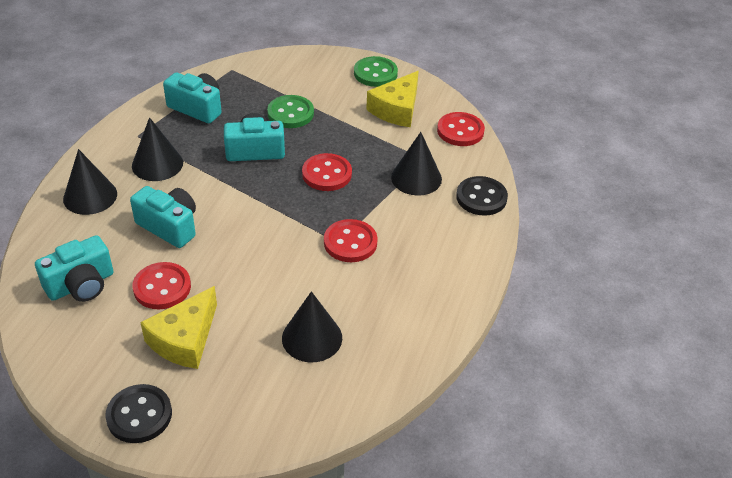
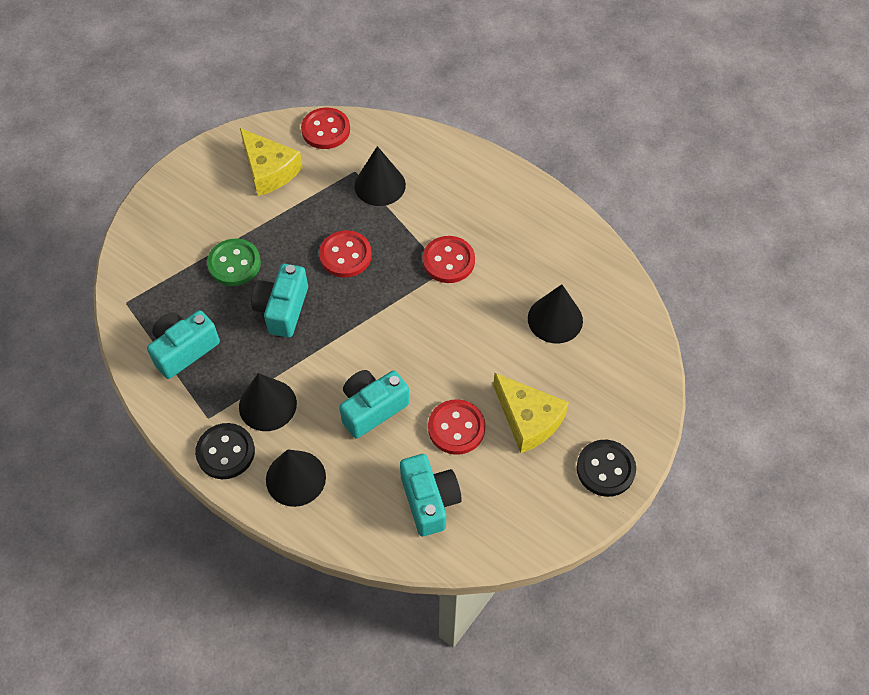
camera: 70 degrees left, 15 degrees up
green button [354,56,398,87] -> none
black button [456,176,508,216] -> black button moved to [195,423,255,479]

